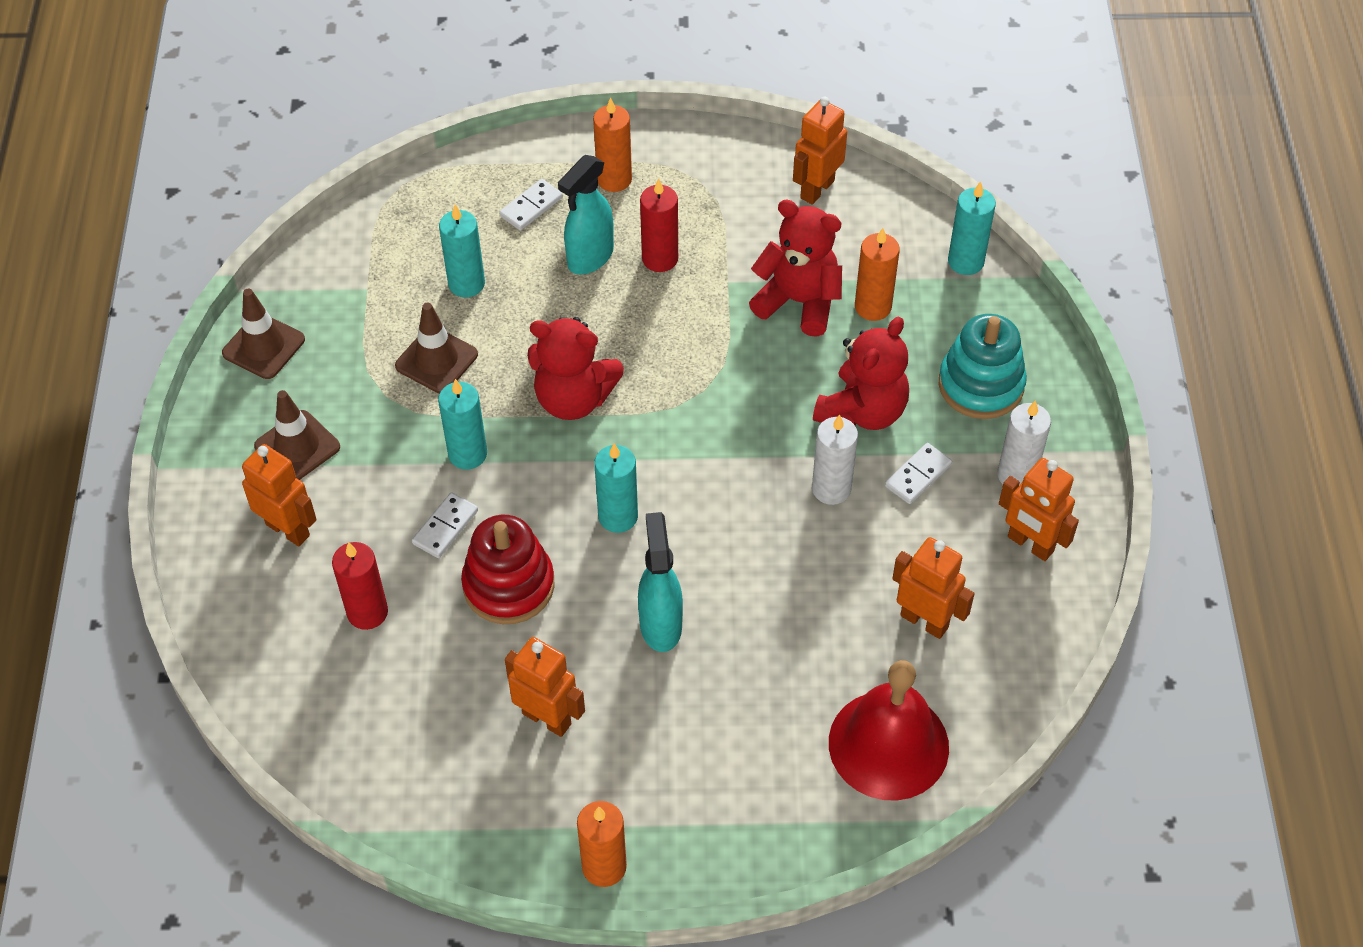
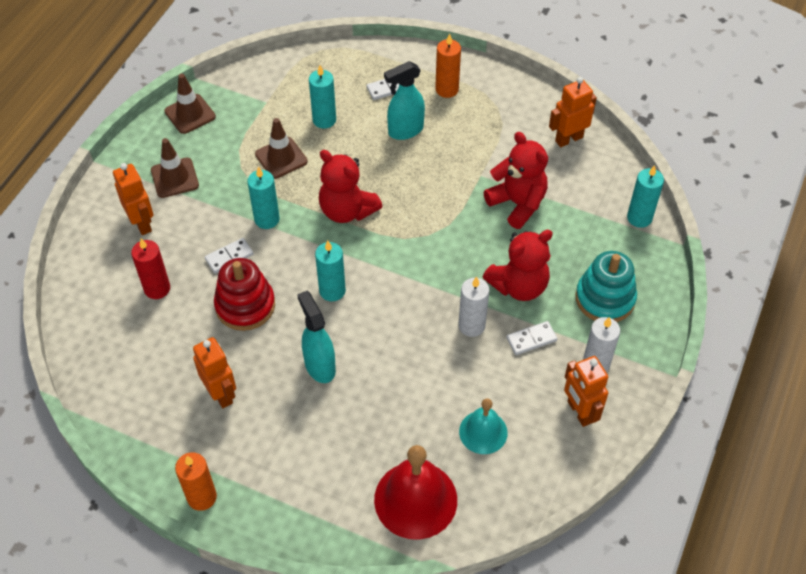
camera: 25 degrees right, 0 degrees up
turquoise spray bottle [638,512,683,652] -> turquoise spray bottle turned 45 degrees counterclockwise [297,291,336,383]
red candle [640,178,678,272] -> none
orange candle [855,228,900,321] -> none
orange robot [892,537,975,639] -> turquoise bell [459,398,508,454]

